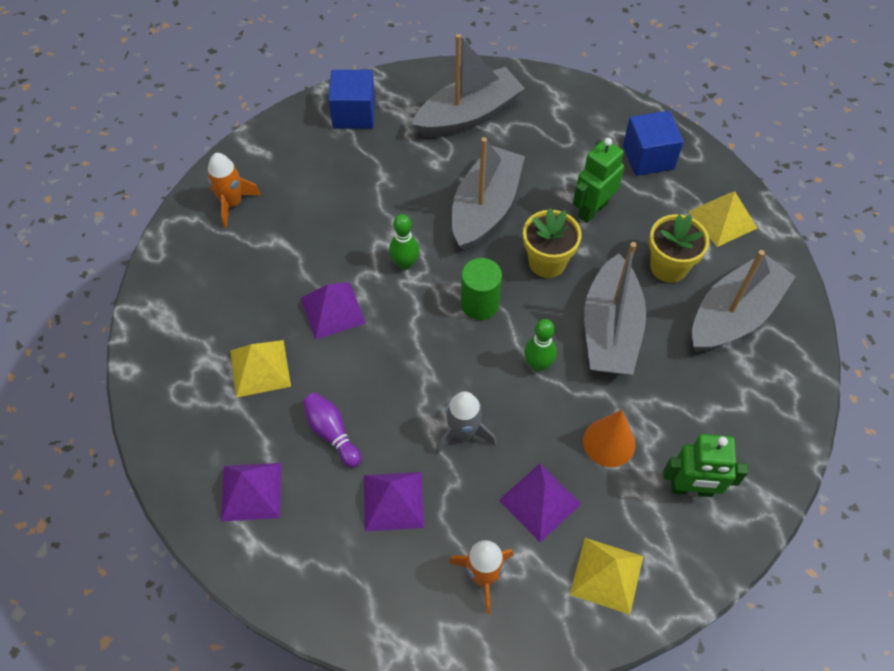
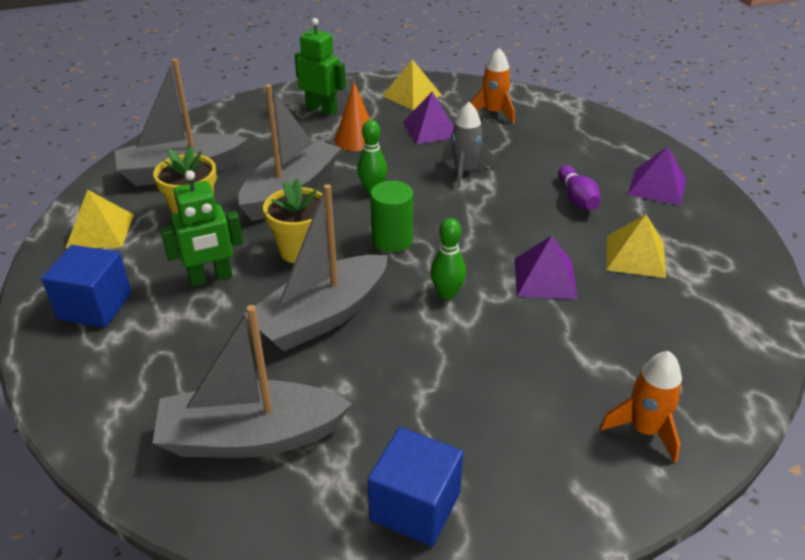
camera: 155 degrees left, 20 degrees down
purple pyramid [364,472,424,531] -> none

